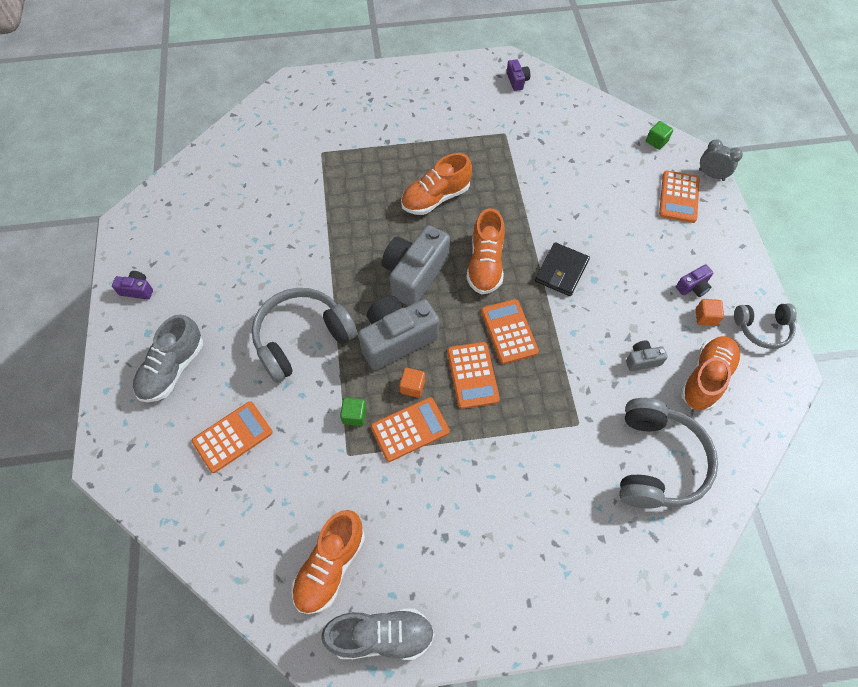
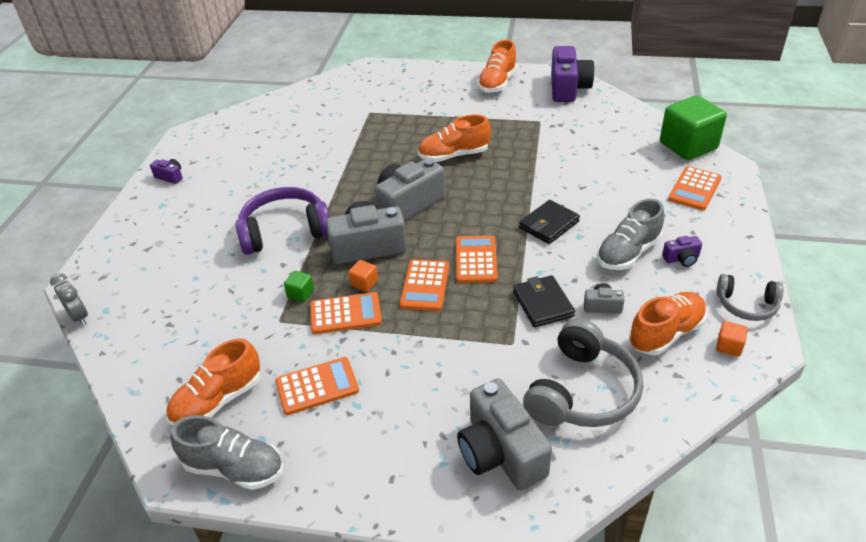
camera: 20 degrees right, 20 degrees down
grey shoe [133,314,203,402] -> grey shoe moved to [597,199,664,270]
orange calculator [192,401,273,473] -> orange calculator moved to [275,357,359,415]
grey headphones [252,288,357,383] -> purple headphones [236,187,330,255]
orange shoe [466,208,505,294] -> orange shoe moved to [477,40,517,93]
purple camera [507,59,530,91] -> purple camera [551,46,595,102], size x2.20
green cube [646,121,673,150] -> green cube [660,95,727,160], size x2.45
orange cube [696,299,724,326] -> orange cube moved to [716,321,748,357]
grey clock [699,139,743,181] -> grey clock moved to [50,273,88,326]
none -> grey camera [457,379,552,490]
none -> black wallet [513,275,575,327]

